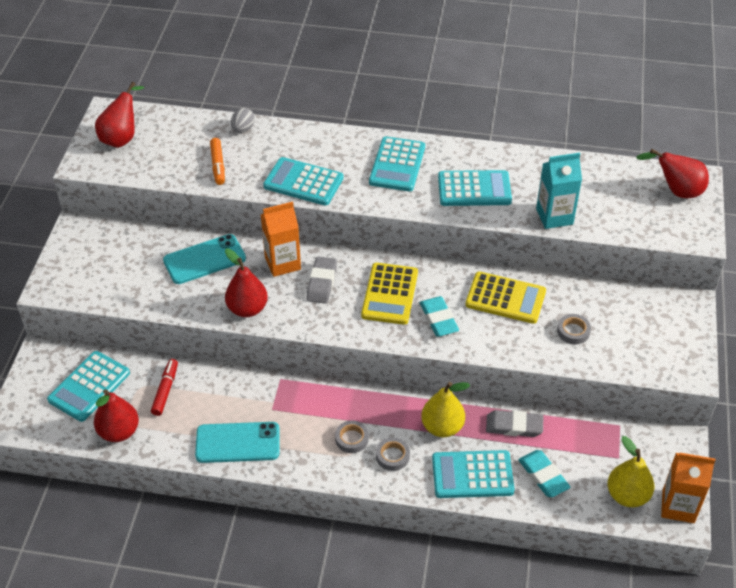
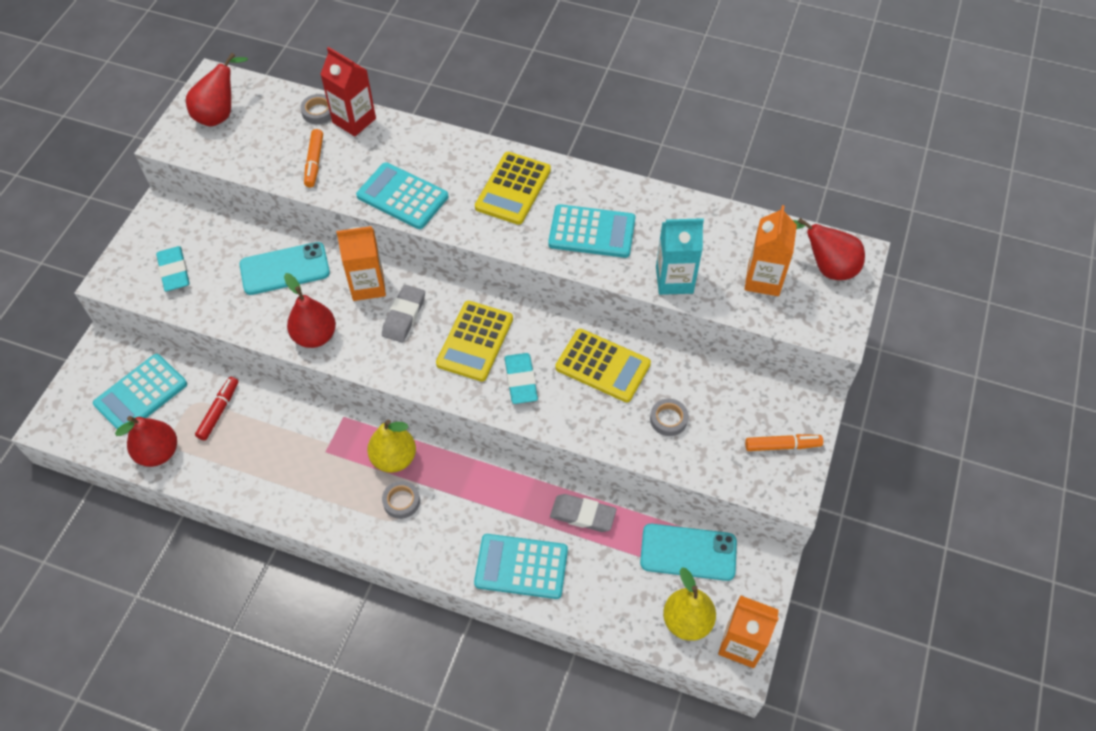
camera: 10 degrees right, 10 degrees up
turquoise phone [195,422,280,463] -> turquoise phone moved to [640,524,737,581]
grey egg [231,108,255,133] -> red carton [320,47,376,136]
turquoise calculator [369,136,425,191] -> yellow calculator [475,152,551,225]
grey tape [376,438,410,471] -> grey tape moved to [300,94,331,124]
yellow pear [421,382,470,437] -> yellow pear moved to [367,420,416,473]
turquoise eraser [518,450,571,497] -> turquoise eraser moved to [156,246,190,291]
none -> orange carton [745,205,797,296]
none -> orange marker [745,434,823,451]

